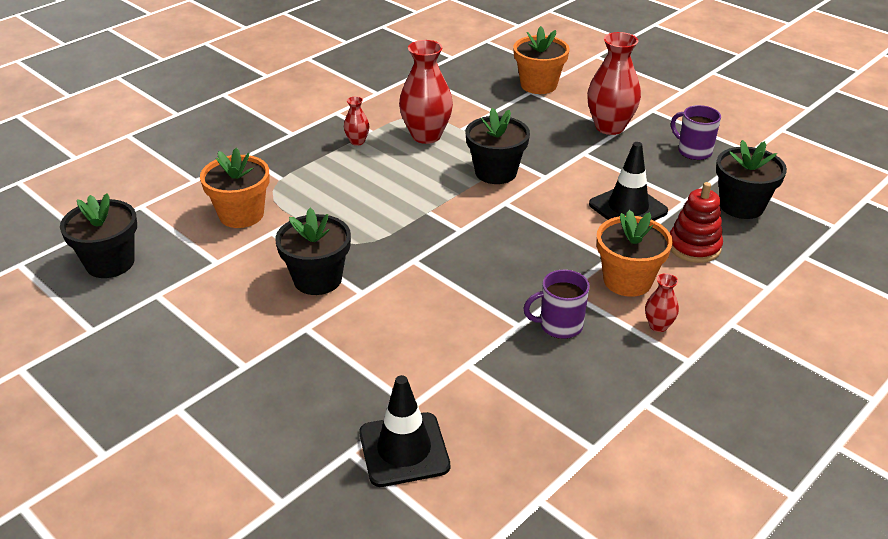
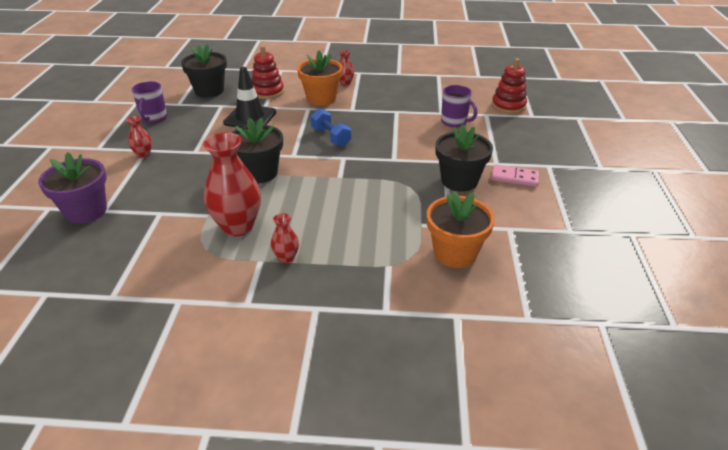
camera: 130 degrees left, 0 degrees up
black flower pot [60,193,137,278] -> none
black traffic cone [359,375,450,487] -> red stacking toy [492,58,527,114]
orange flower pot [513,26,570,94] -> purple flower pot [38,152,107,224]
purple mug [523,270,590,339] -> purple mug moved to [441,85,477,127]
red vase [587,32,641,135] -> red vase [126,116,152,158], size x0.48
none -> blue dumbbell [311,109,351,147]
none -> pink domino [491,164,539,187]

